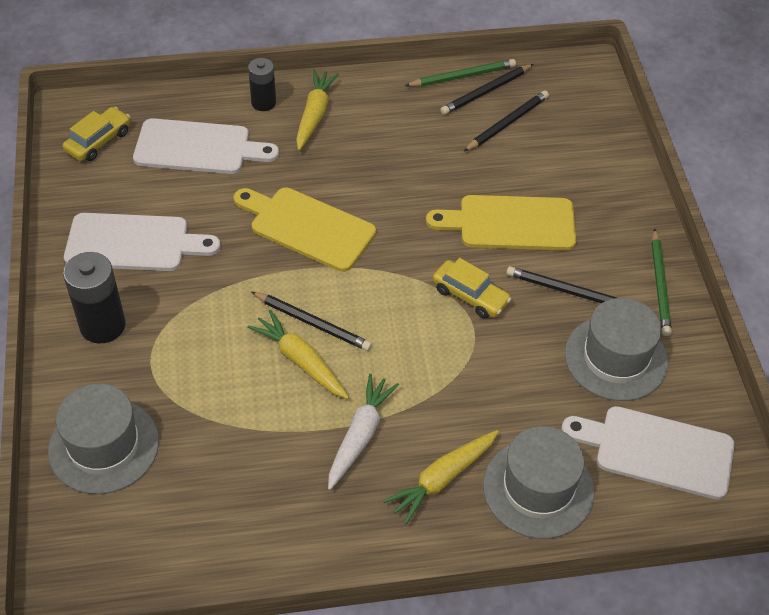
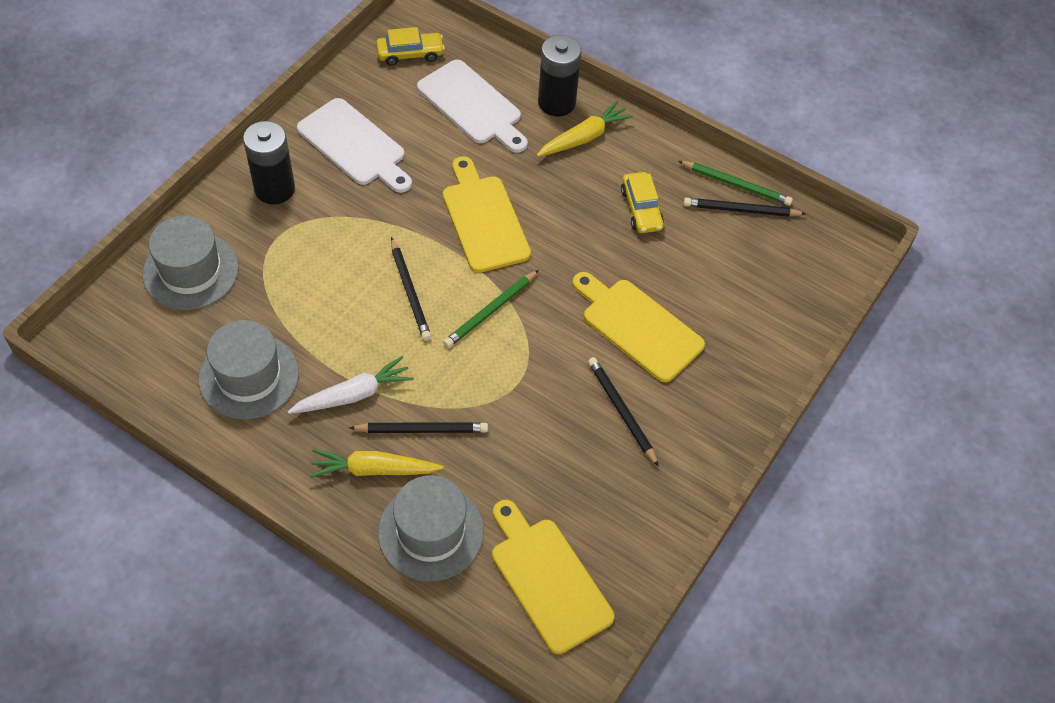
camera: 40 degrees right, 5 degrees up
yellow carrot [247,310,349,399] -> none
black battery [248,58,276,111] -> black battery [538,35,581,116], size x1.58
yellow car [433,258,511,319] -> yellow car moved to [621,172,664,233]
black pencil [463,90,549,152] -> black pencil moved to [349,423,488,433]
white cutting board [561,406,734,500] -> yellow cutting board [492,500,615,654]
grey hat [565,298,668,401] -> grey hat moved to [198,320,299,419]
green pencil [651,228,672,336] -> green pencil moved to [443,270,539,348]

